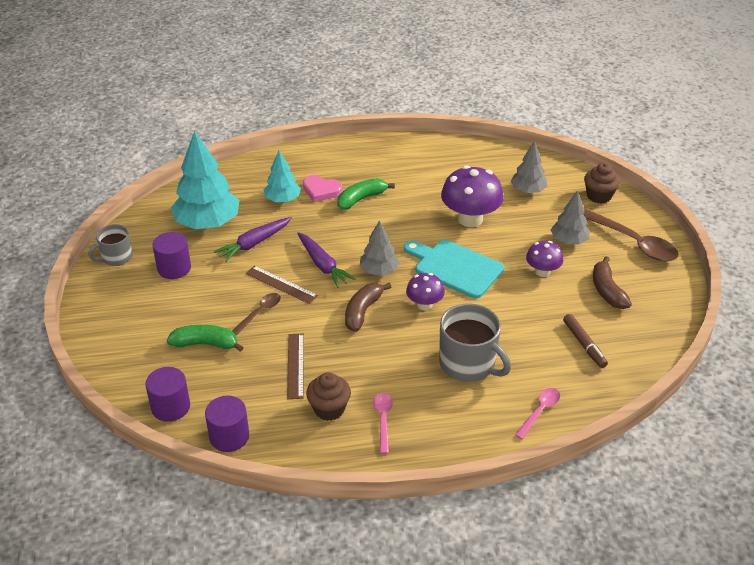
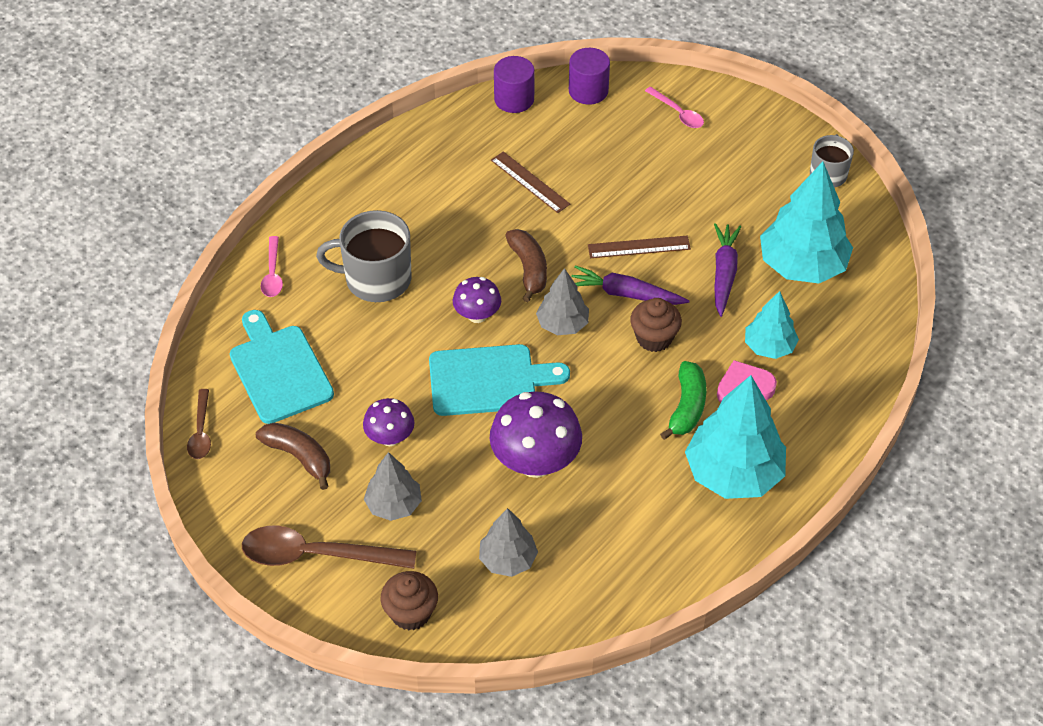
camera: 140 degrees right, 10 degrees up
purple cylinder [152,232,191,279] -> none
green banana [167,325,244,352] -> none
brown spoon [232,293,281,335] -> brown spoon moved to [187,389,211,459]
brown cupcake [306,372,351,421] -> brown cupcake moved to [630,298,682,352]
pink spoon [373,393,393,454] -> pink spoon moved to [645,87,704,128]
brown marker [563,314,608,368] -> turquoise cutting board [230,310,334,424]
none -> turquoise tree [685,375,786,499]

